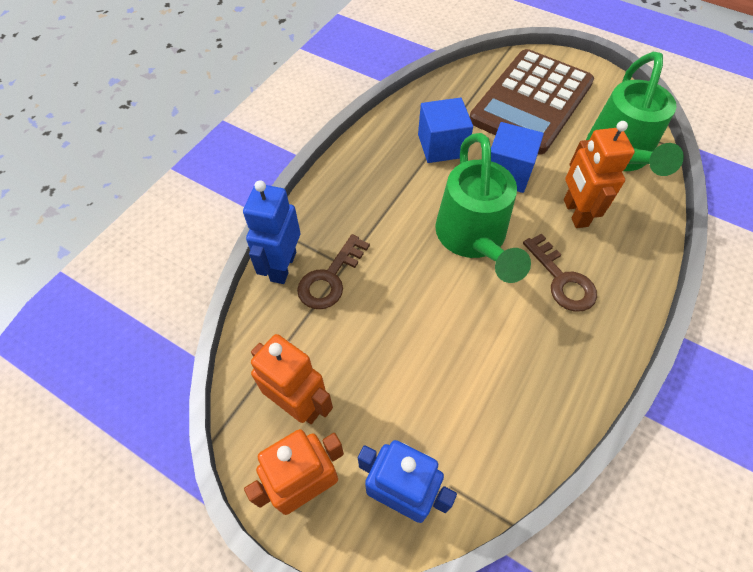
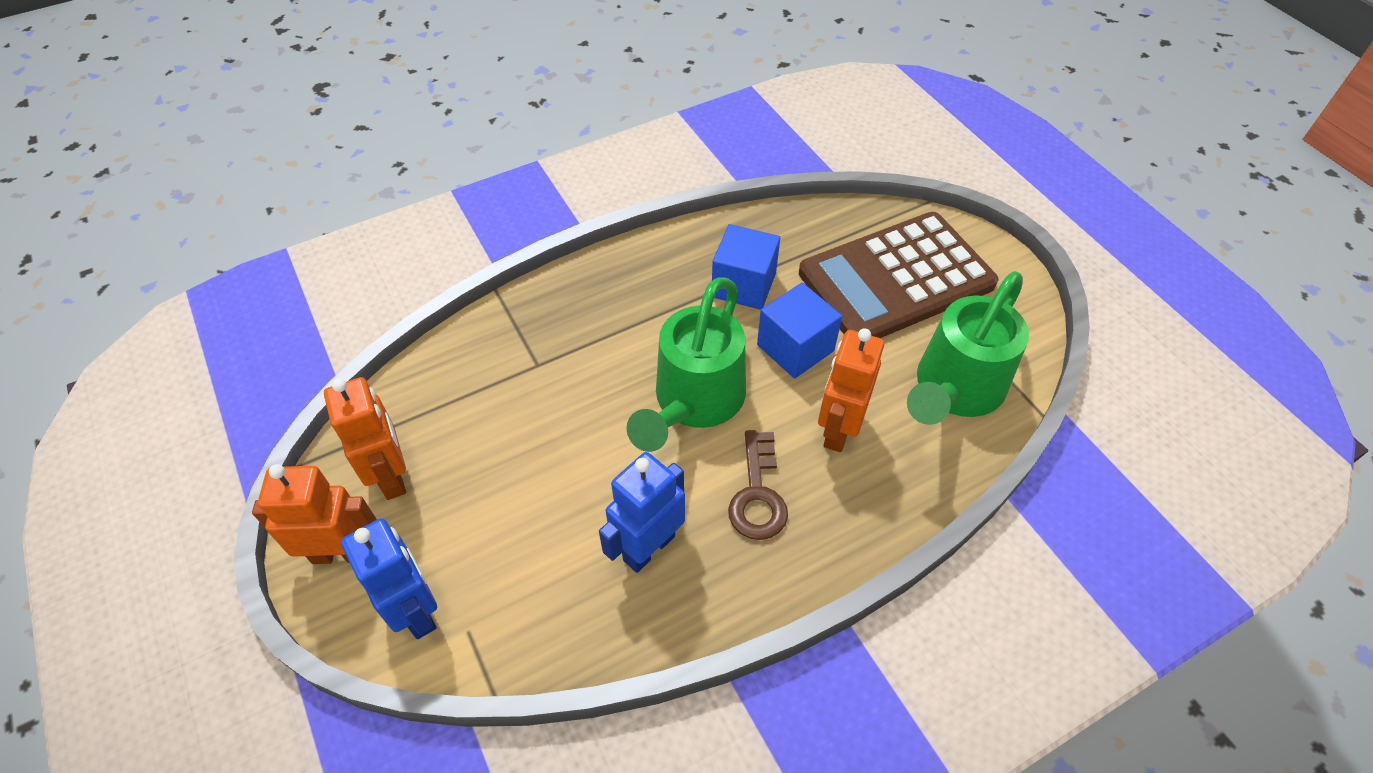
camera: 30 degrees right, 5 degrees down
blue robot [243,180,300,284] -> blue robot moved to [599,452,685,573]
brown key [297,234,370,309] -> none

